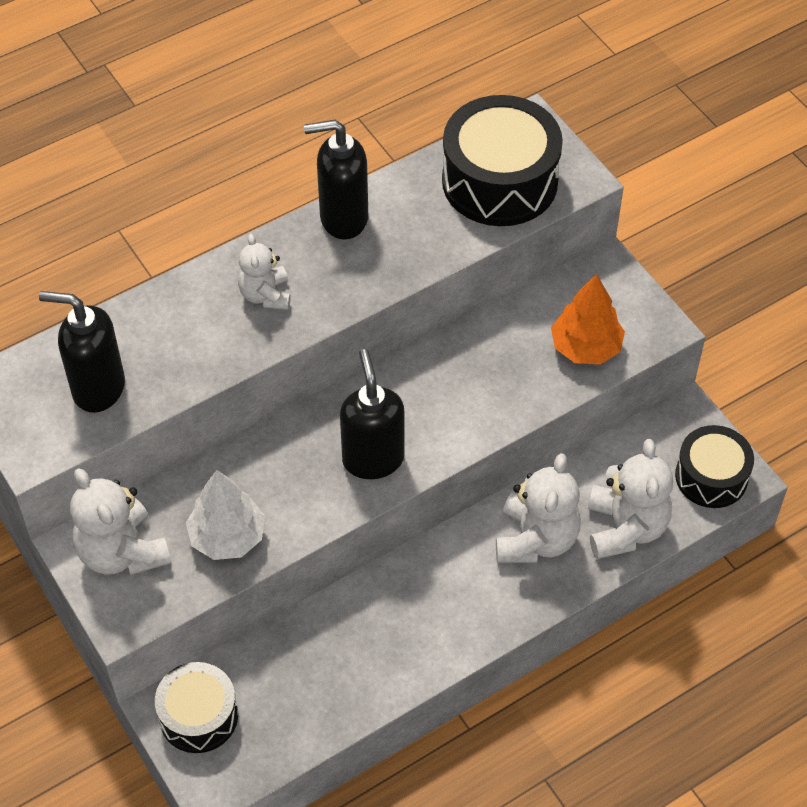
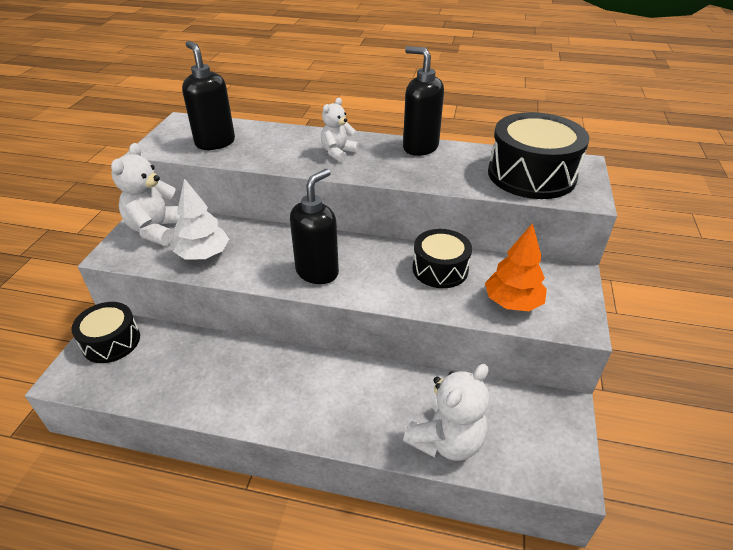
camera: 45 degrees right, 15 degrees down
white teddy bear [496,453,581,563] -> none
black drum [675,425,754,508] -> black drum moved to [412,229,472,288]

